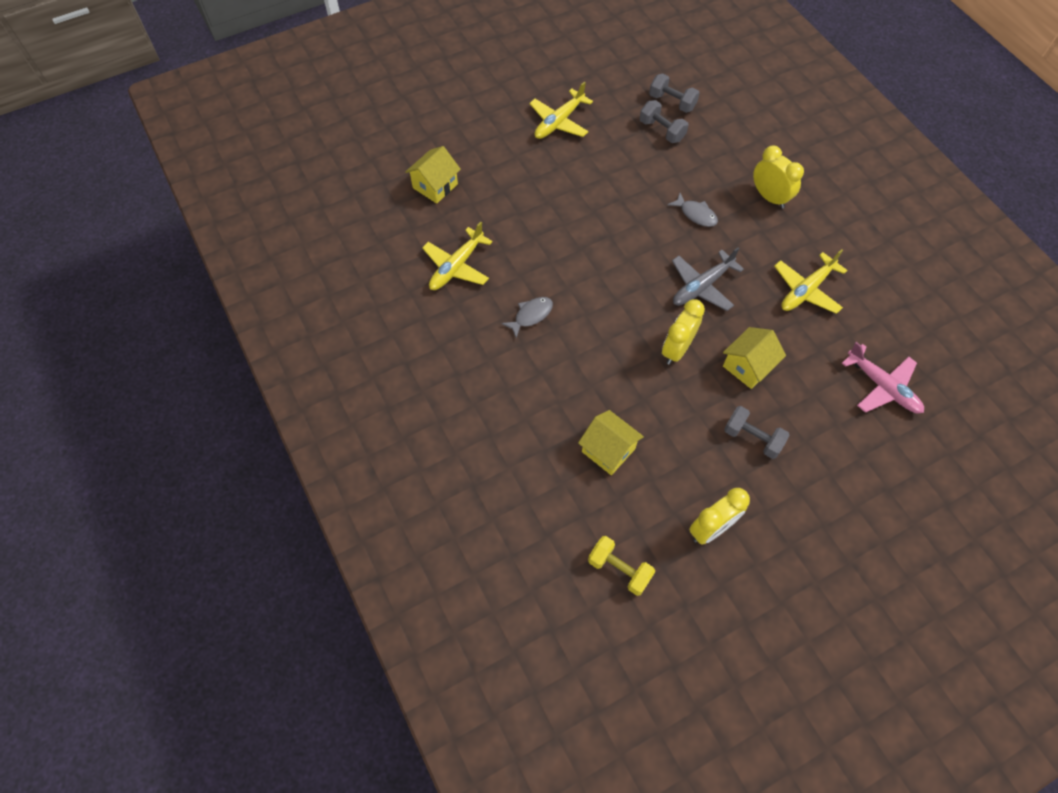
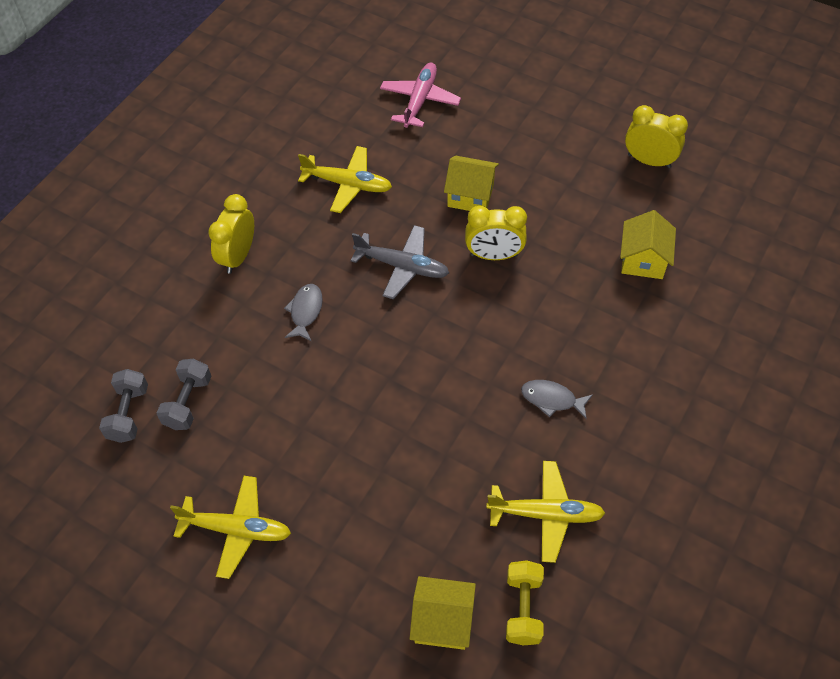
camera: 120 degrees left, 5 degrees down
yellow dumbbell [588,536,655,596] -> yellow dumbbell moved to [506,560,544,645]
grey dumbbell [724,406,790,459] -> none

